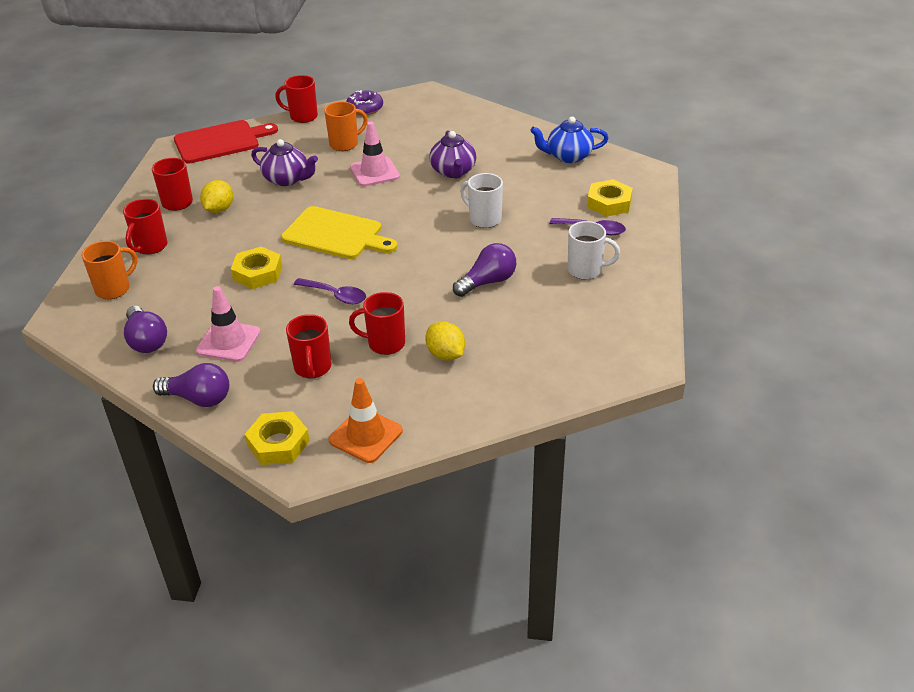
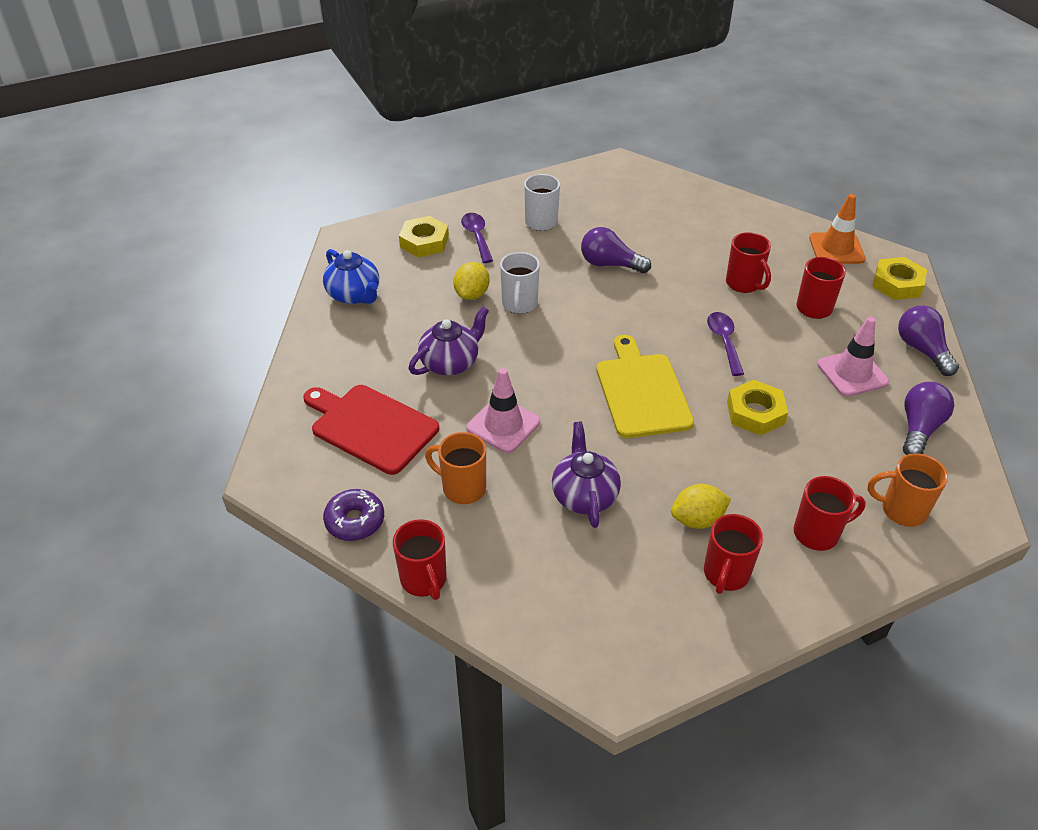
camera: 125 degrees left, 5 degrees up
red cutting board [174,120,278,164] -> red cutting board moved to [303,385,439,475]
yellow lemon [425,321,465,361] -> yellow lemon moved to [453,262,490,300]

